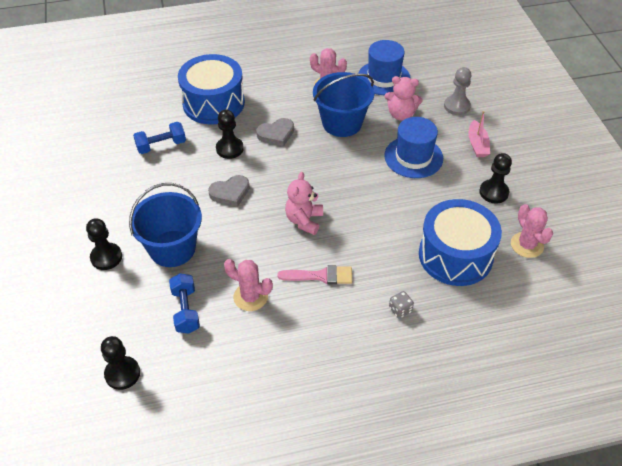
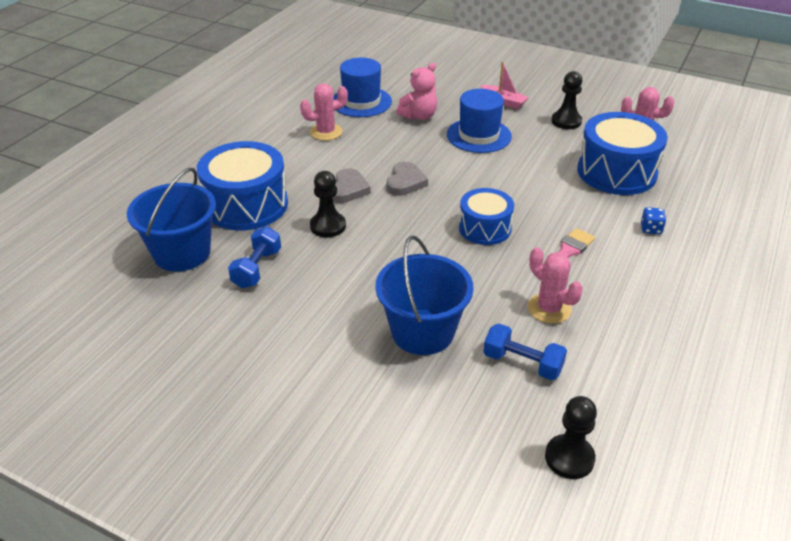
camera: 50 degrees left, 10 degrees down
black pawn [86,218,122,270] -> none
grey heart [208,175,250,207] -> grey heart moved to [386,162,428,196]
pink cactus [224,259,273,311] -> pink cactus turned 75 degrees clockwise [528,247,583,324]
pink teddy bear [285,172,323,235] -> blue drum [459,188,514,245]
blue bucket [313,72,374,137] -> blue bucket moved to [127,168,216,272]
grey dice [389,291,414,318] -> blue dice [641,207,666,234]
grey pawn [444,67,471,115] -> none

